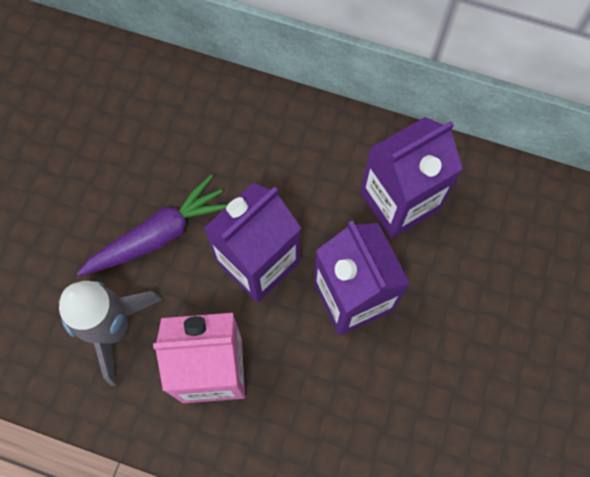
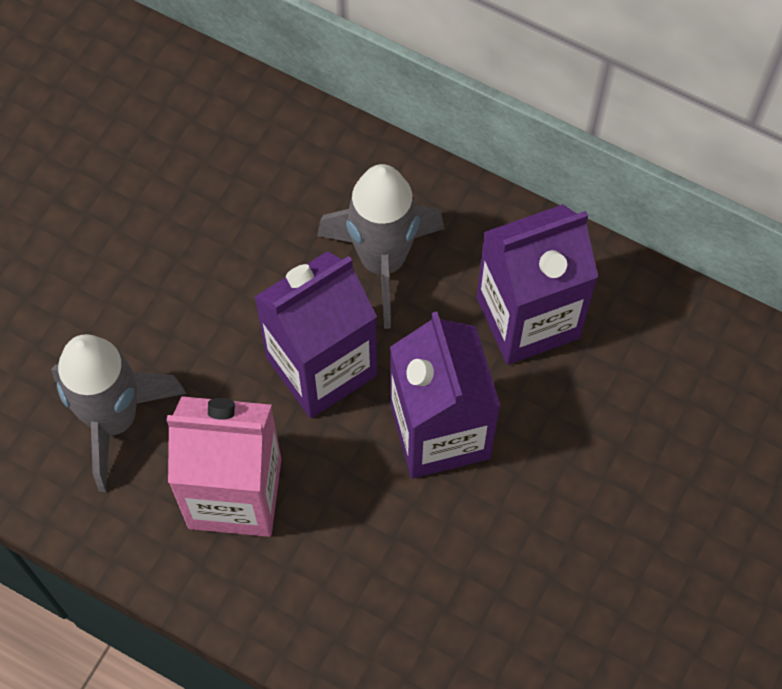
camera: 10 degrees right, 5 degrees down
purple carrot [77,175,228,276] -> none
none -> grey rocket [317,164,444,329]

